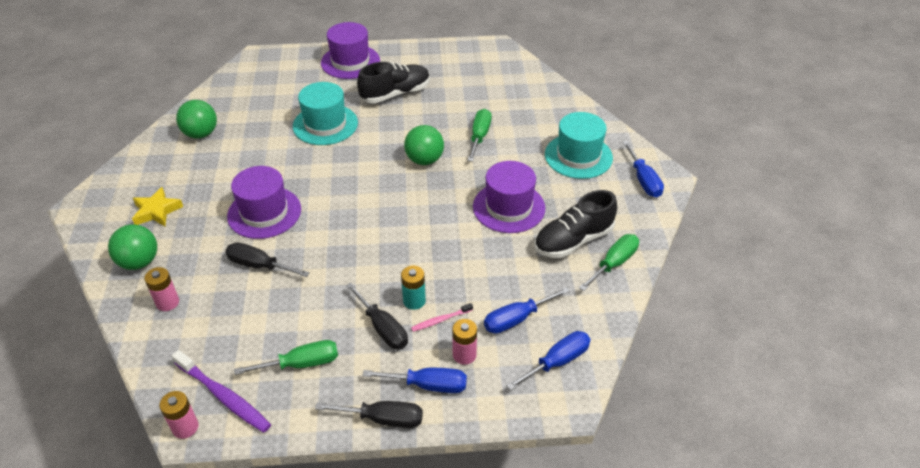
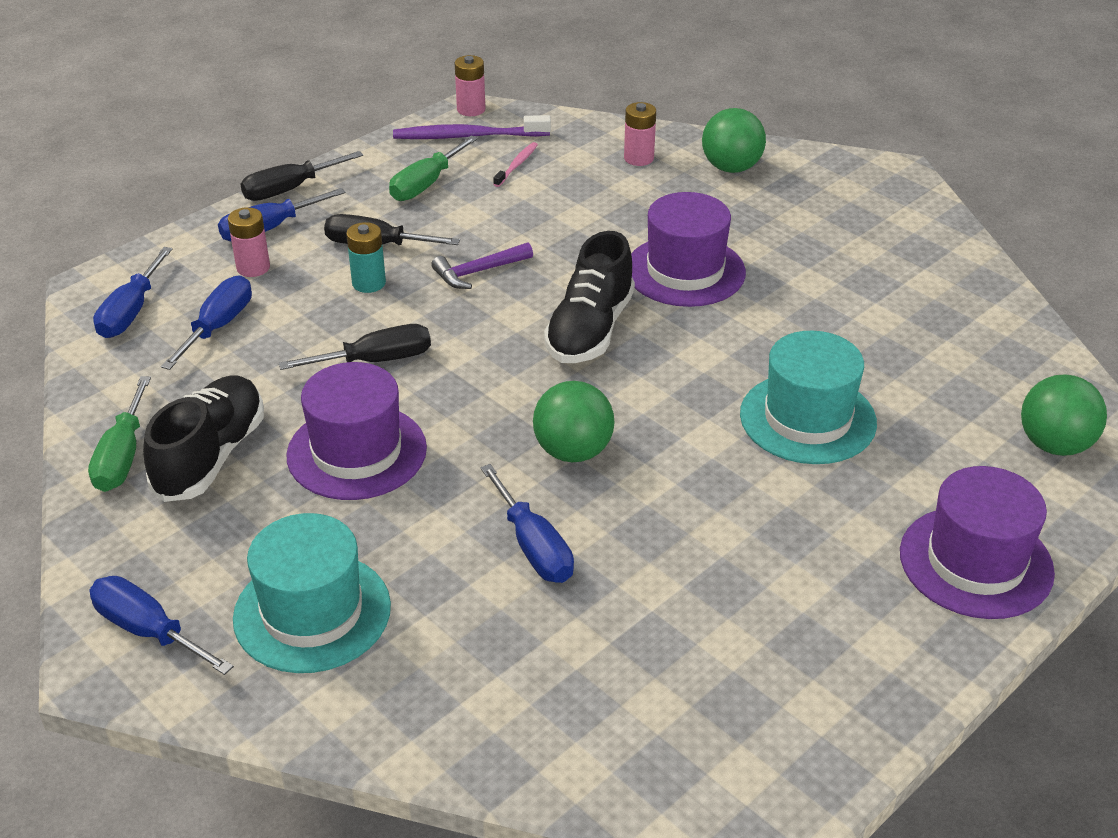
camera: 140 degrees right, 5 degrees down
yellow star [132,187,183,226] -> none
green ball [176,100,217,139] -> green ball moved to [1021,374,1107,456]
black screwdriver [225,242,310,277] -> black screwdriver moved to [278,324,431,370]
black shoe [357,62,430,103] -> black shoe moved to [544,231,635,363]
pink toothbrush [411,303,473,332] -> pink toothbrush moved to [493,142,538,187]
green screwdriver [467,109,492,162] -> blue screwdriver [480,464,574,583]
none -> purple hammer [431,243,533,289]

